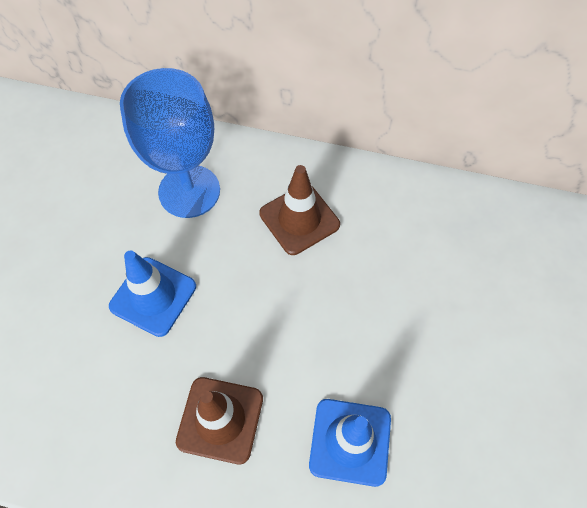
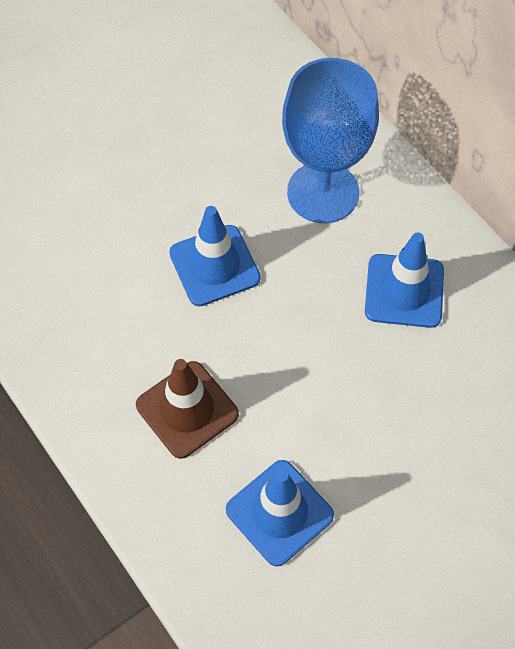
camera: 40 degrees right, 0 degrees up
brown traffic cone [259,165,340,255] -> blue traffic cone [365,233,444,328]

